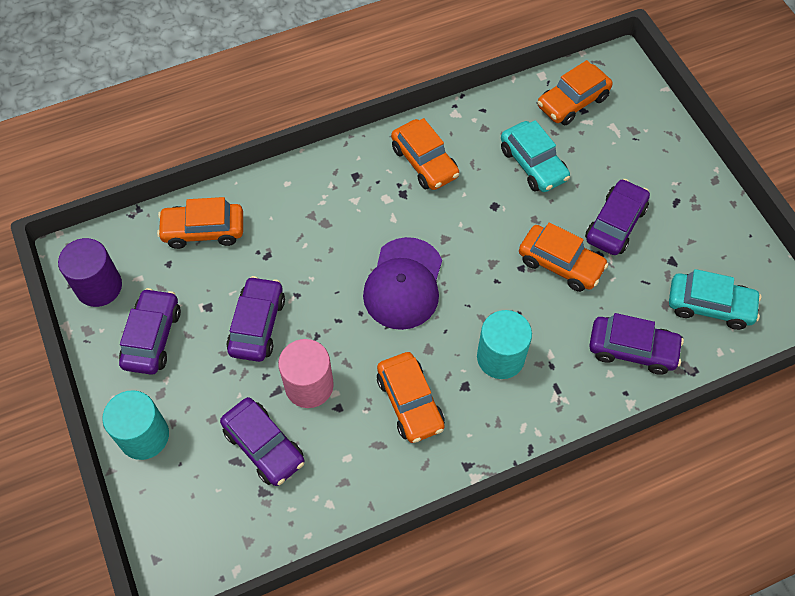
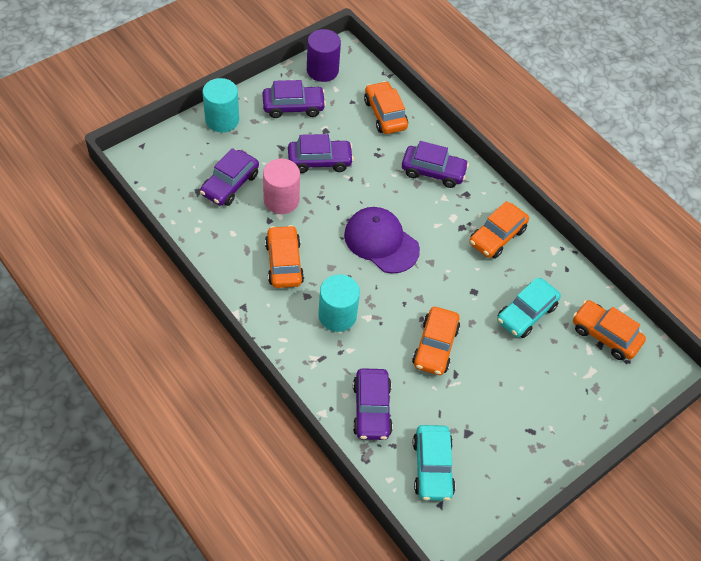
camera: 70 degrees right, 5 degrees down
purple cap [363,237,442,330] -> purple cap turned 45 degrees clockwise [344,207,420,273]
orange car [377,352,445,443] -> orange car turned 120 degrees clockwise [265,225,304,288]
purple car [585,179,650,255] -> purple car moved to [402,141,469,188]

